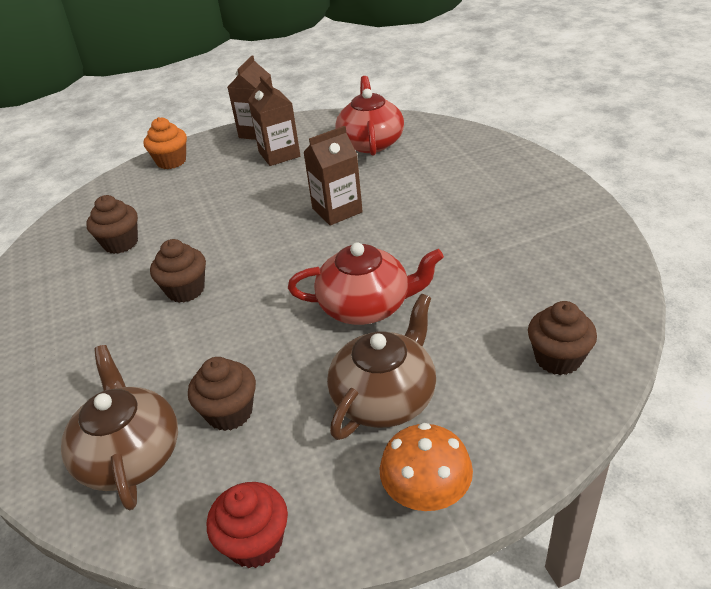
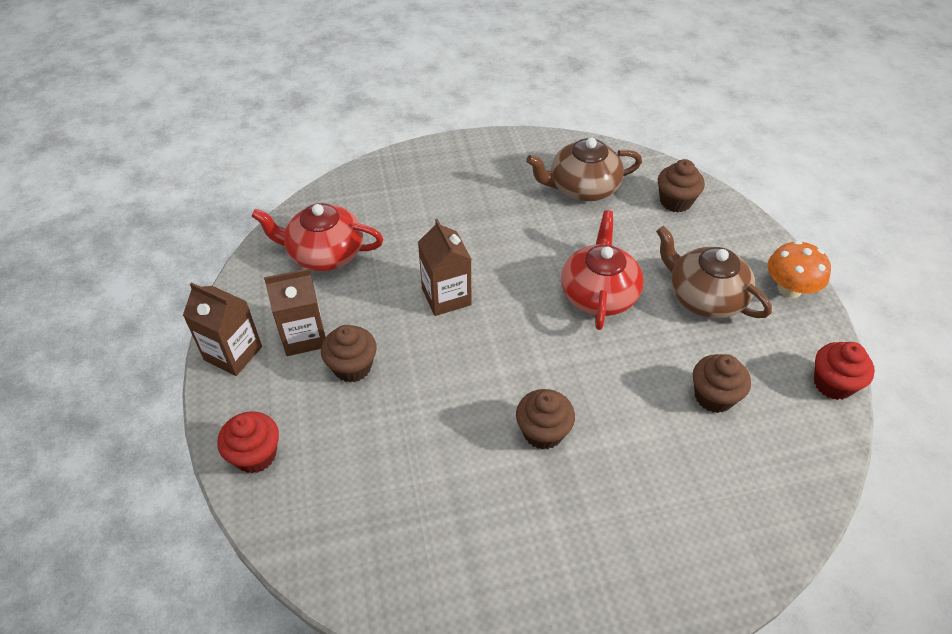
camera: 85 degrees left, 10 degrees up
brown teapot [61,345,178,510] -> brown teapot moved to [526,138,642,201]
brown cupcake [86,195,138,254] -> brown cupcake moved to [321,325,377,383]
orange cupcake [144,117,187,169] -> red cupcake [217,411,279,473]

